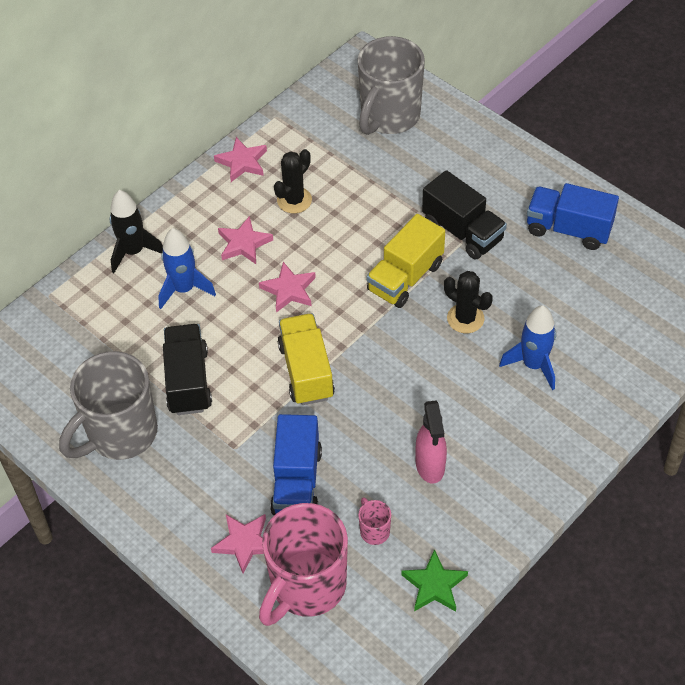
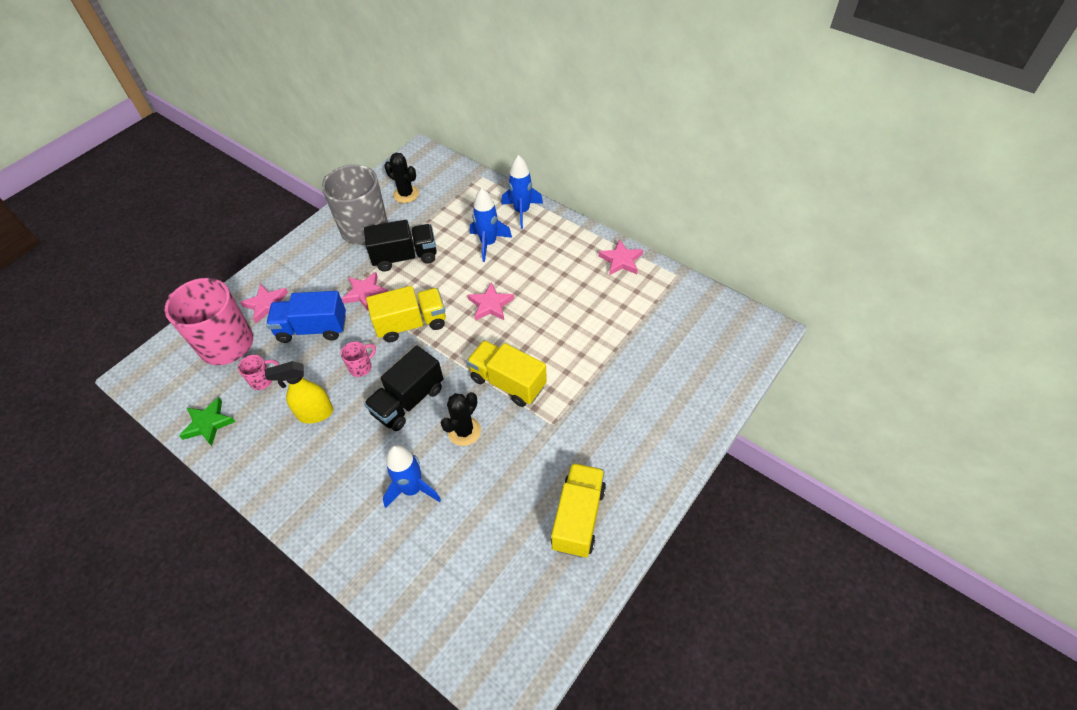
camera: 85 degrees right, 0 degrees up
black rocket [110,190,163,273] -> blue rocket [501,155,543,229]
pink star [218,216,273,264] -> pink star moved to [342,272,388,311]
black cactus [274,149,312,213] -> black cactus moved to [384,153,419,203]
grey mug [358,36,425,135] -> none
pink spray bottle [415,400,447,483] -> yellow spray bottle [265,361,333,423]
black truck [422,170,507,259] -> black truck moved to [364,346,443,431]
blue truck [527,183,619,250] -> yellow truck [551,463,606,558]
none -> pink mug [341,342,376,377]

